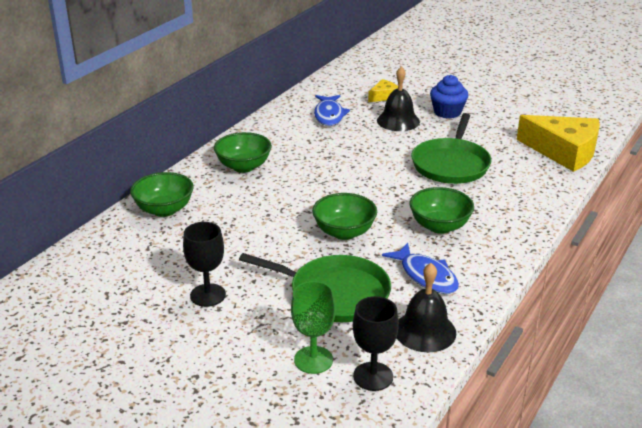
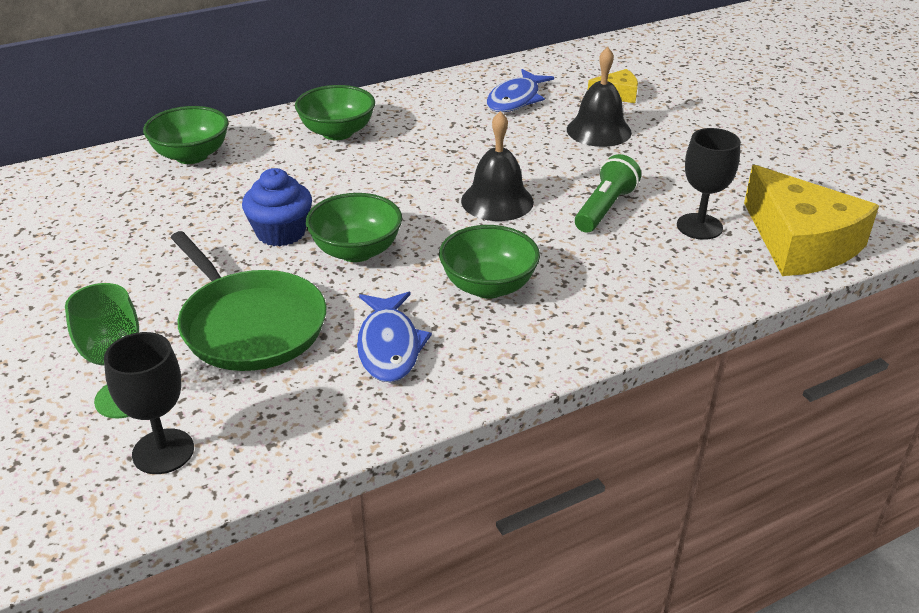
camera: 30 degrees right, 5 degrees up
black goblet [183,222,226,307] -> black goblet moved to [677,128,741,240]
black bell [397,263,456,352] -> black bell moved to [461,111,534,221]
green pan [411,113,492,184] -> green flashlight [575,154,641,233]
blue cupcake [430,75,468,119] -> blue cupcake moved to [242,168,312,246]

